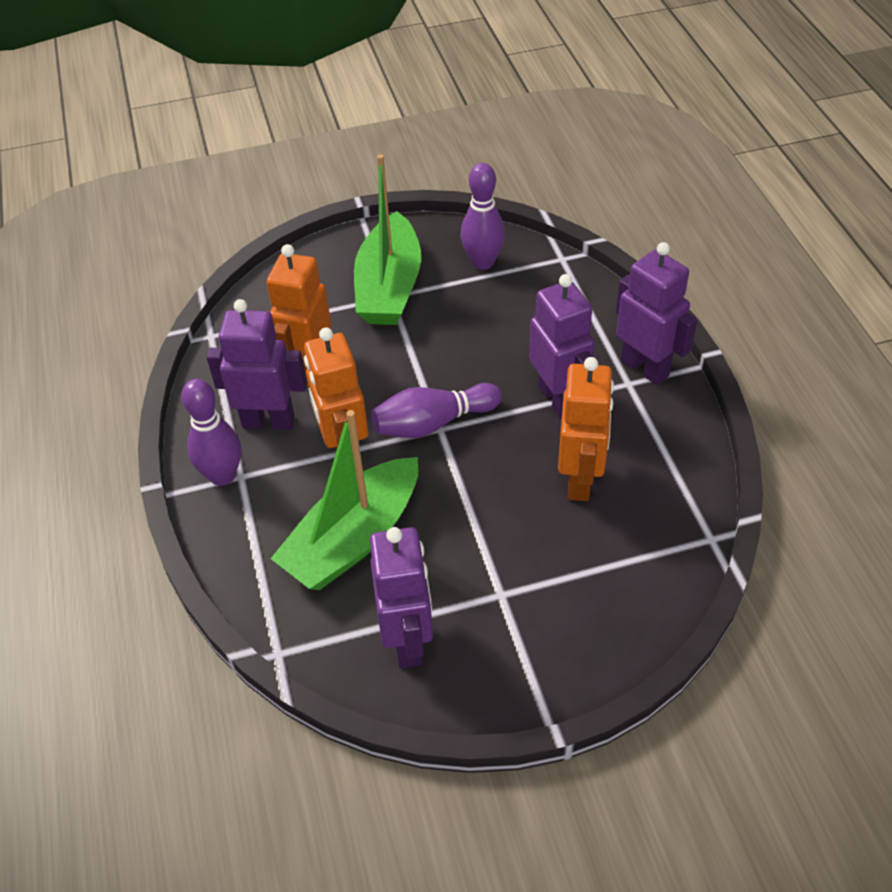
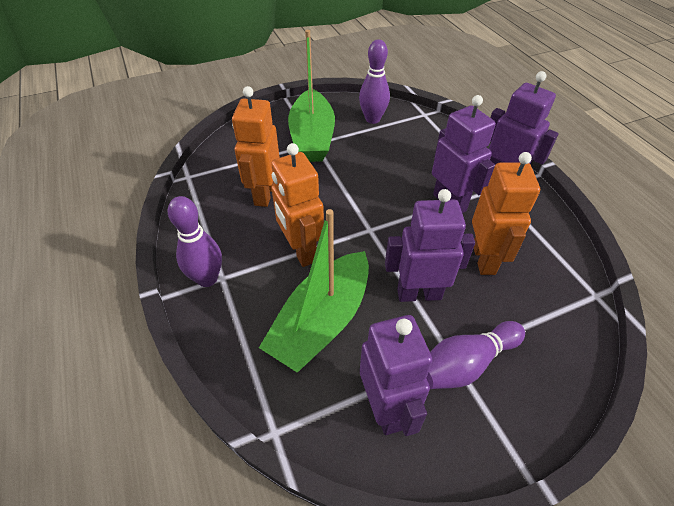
camera: 10 degrees left, 0 degrees up
purple robot [207,299,307,430] -> purple robot moved to [385,189,475,302]
purple bowling pin [371,383,502,438] -> purple bowling pin moved to [426,321,525,389]

